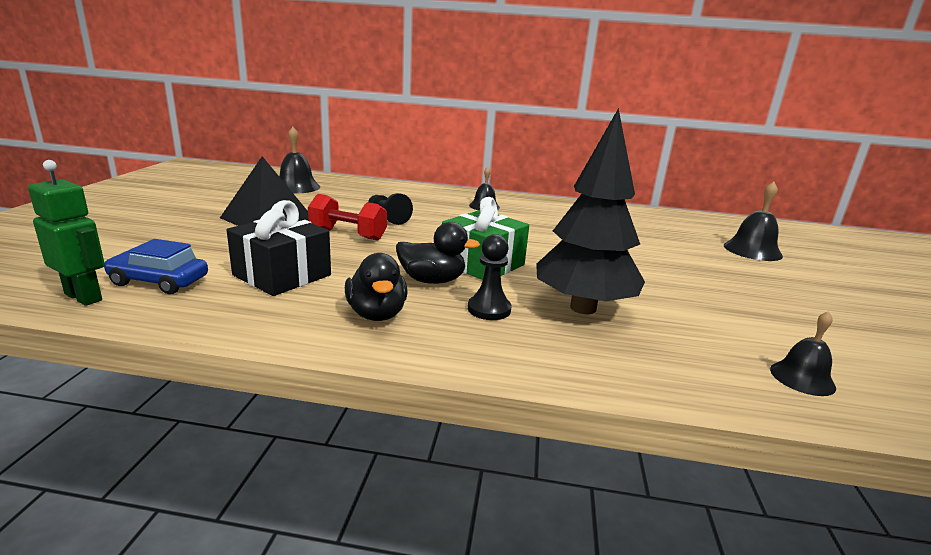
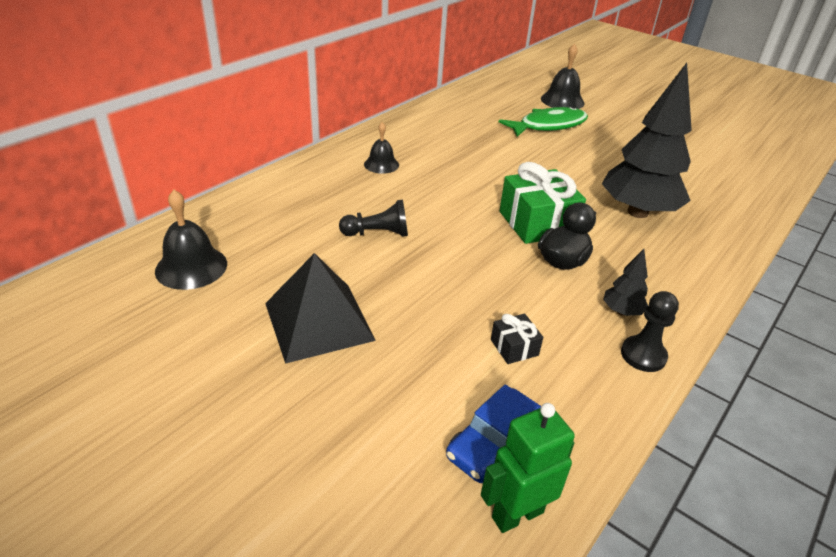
camera: 60 degrees left, 15 degrees up
black gift [227,200,331,296] -> black gift [491,313,543,364], size x0.48
red dumbbell [308,194,387,241] -> none
black duck [345,253,408,321] -> black tree [603,249,648,316]
black pawn [468,234,511,320] -> black pawn moved to [621,291,679,372]
black bell [770,311,836,396] -> none
none -> green fish [499,107,588,137]

